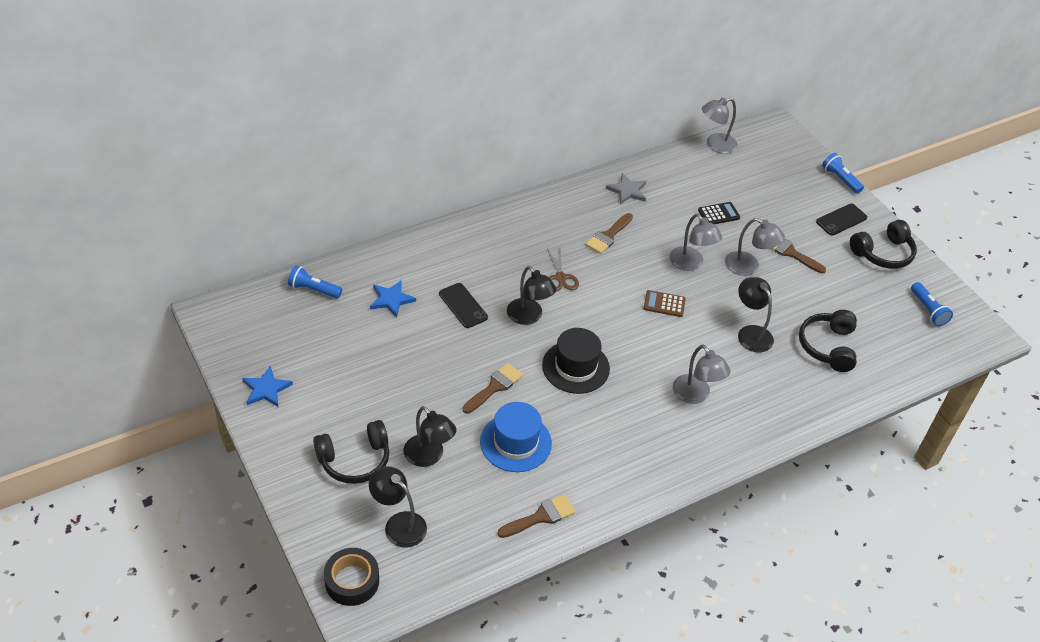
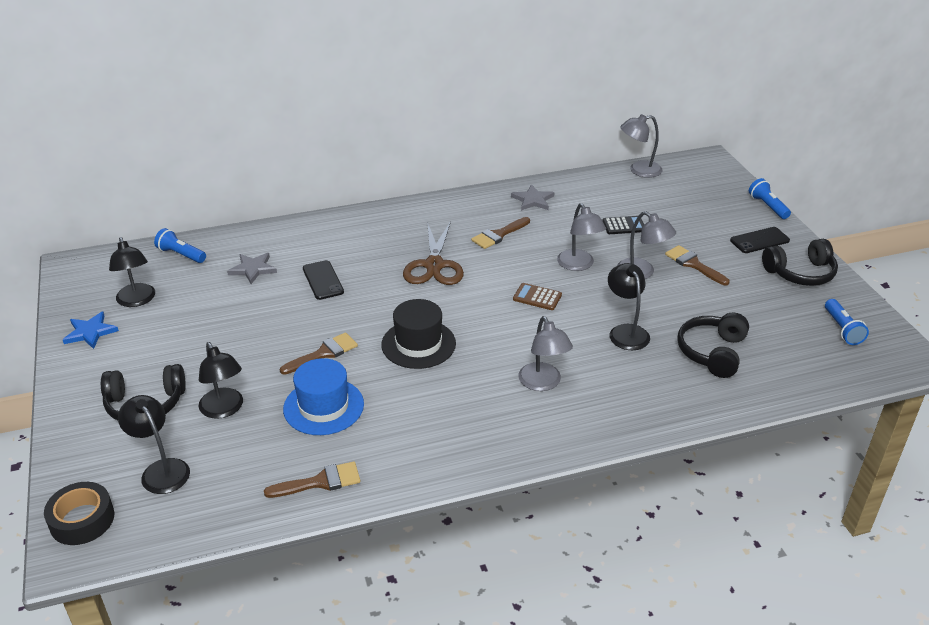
camera: 15 degrees right, 10 degrees down
blue star [370,281,416,318] -> grey star [227,253,277,284]
black lamp [507,266,557,325] -> black lamp moved to [109,237,155,307]
brown scissors [547,248,579,292] -> brown scissors [403,221,464,285], size x1.70

